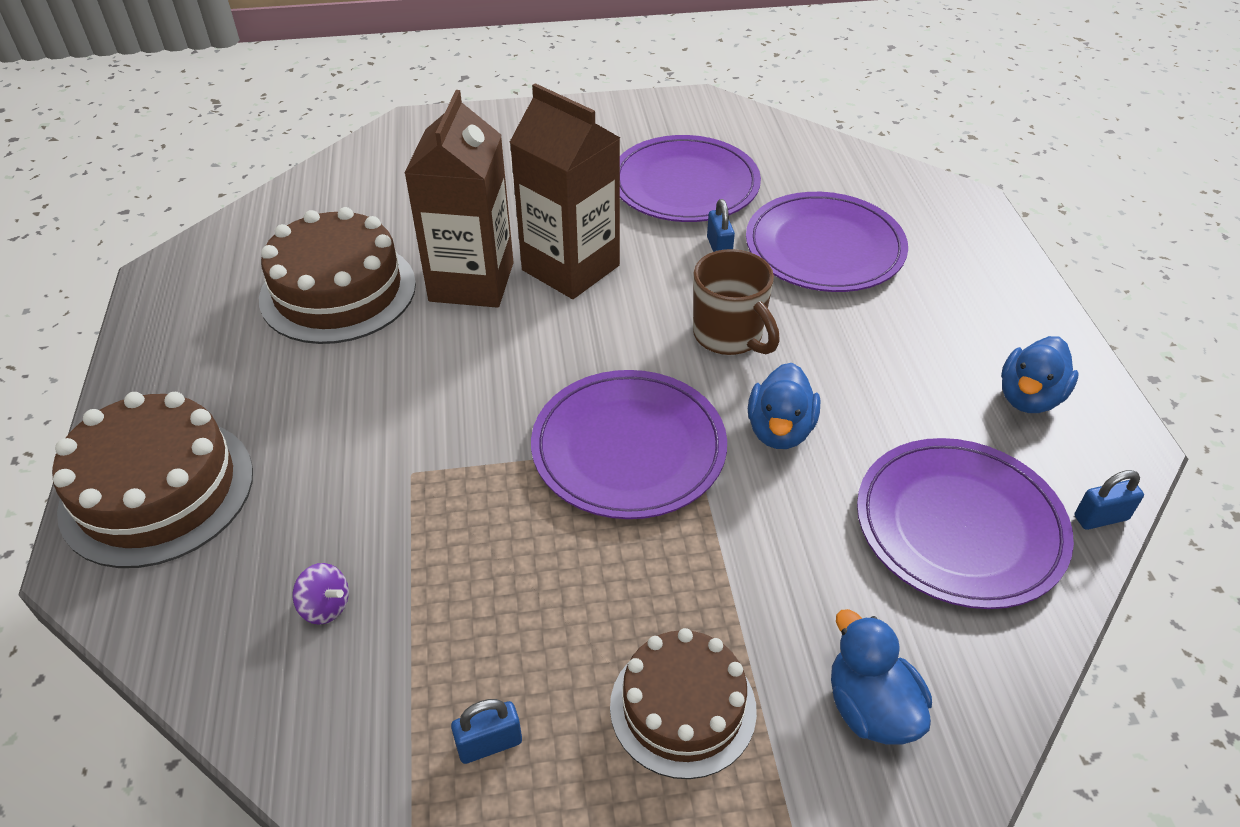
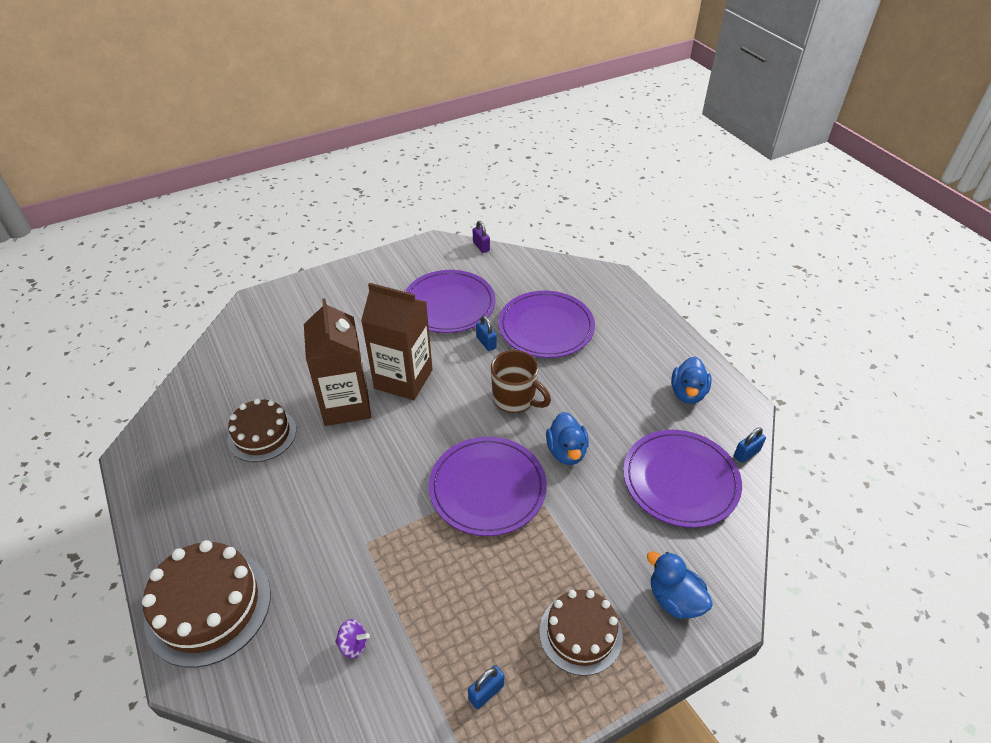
camera: 20 degrees left, 0 degrees up
brown cake [259,207,416,344] -> brown cake [227,398,296,462], size x0.66
none -> purple padlock [473,221,490,253]

